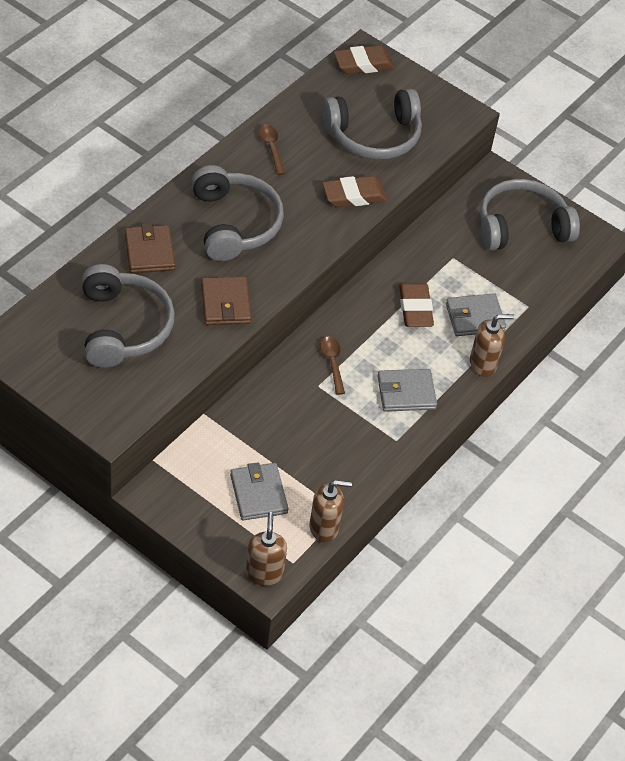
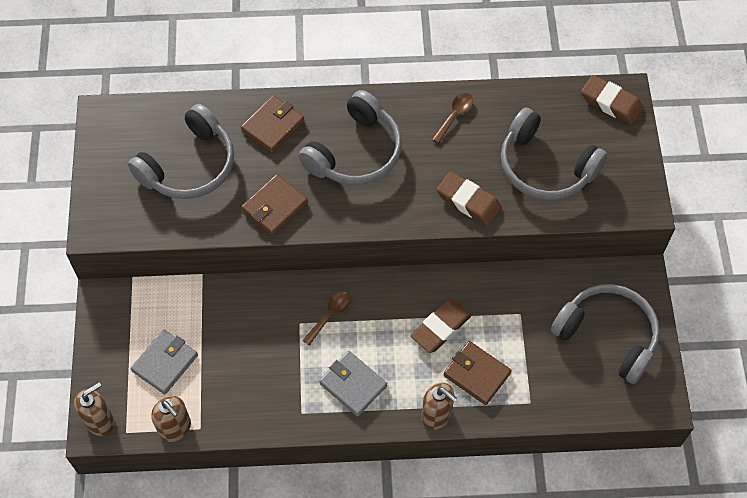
camera: 55 degrees right, 10 degrees up
grey wallet [446,293,506,336] -> brown wallet [444,341,512,405]

